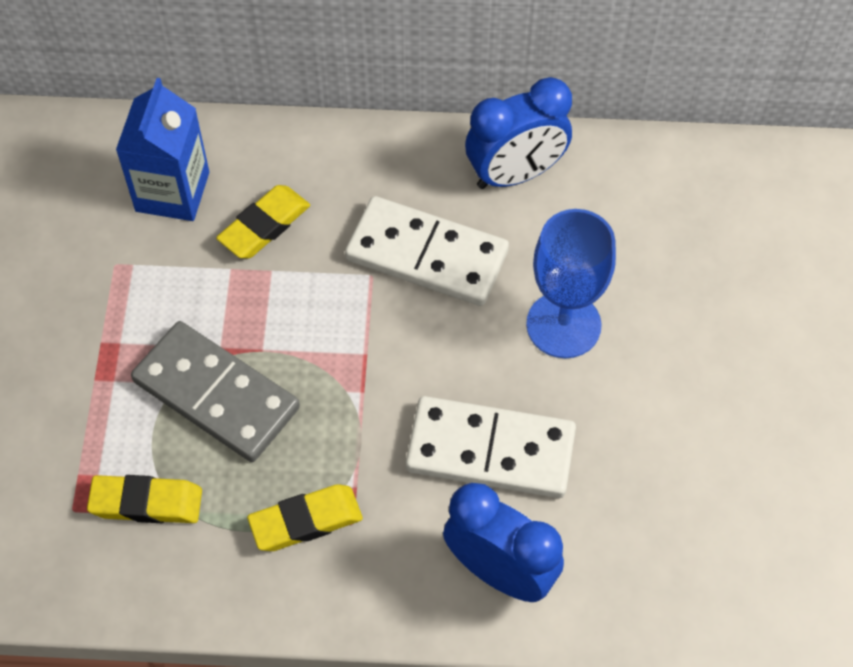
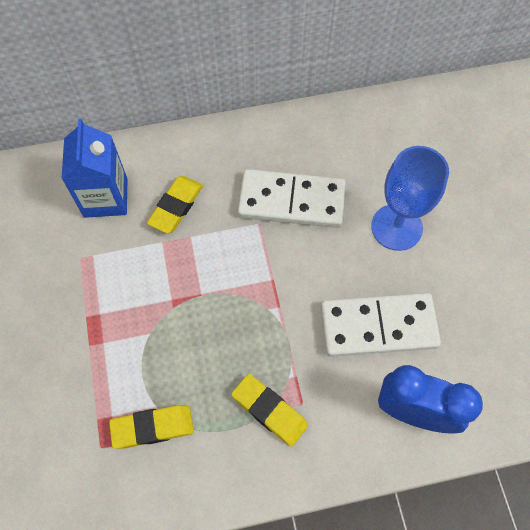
camera: 15 degrees left, 5 degrees up
grey domino [131,321,300,462] -> none
yellow eraser [247,484,363,551] -> yellow eraser turned 75 degrees clockwise [231,374,308,447]
blue clock [465,77,572,189] -> none

